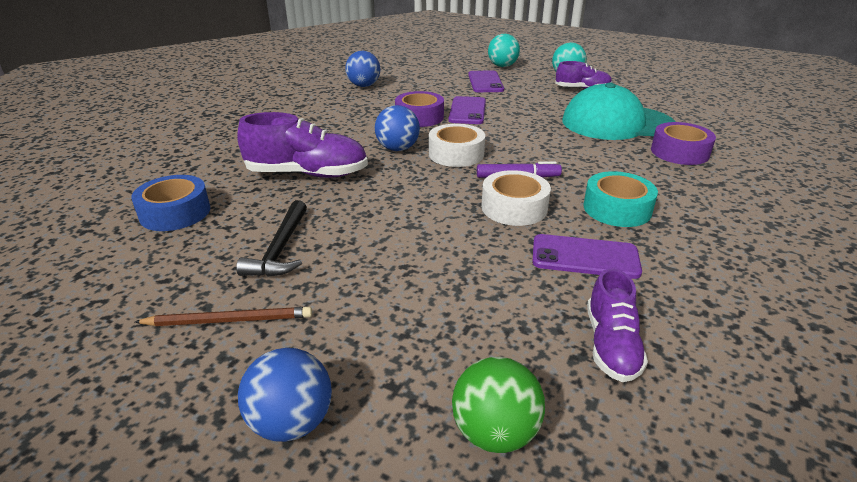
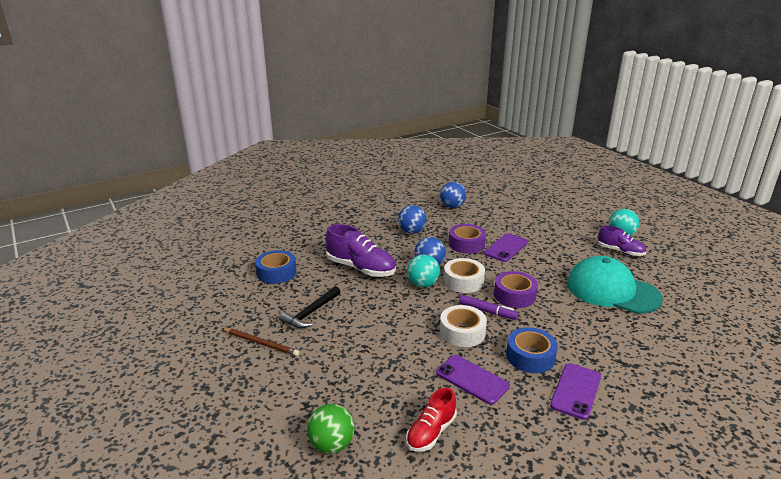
camera: 30 degrees right, 5 degrees down
blue ball [238,348,332,442] -> blue ball moved to [398,205,427,234]
purple phone [468,70,504,92] -> purple phone moved to [550,363,601,420]
turquoise ball [488,34,520,67] -> turquoise ball moved to [407,254,440,288]
turquoise tape [583,171,658,227] -> blue tape [506,327,558,373]
purple shoe [587,268,648,382] -> red shoe [406,388,457,452]
purple tape [651,122,716,165] -> purple tape moved to [494,271,538,308]

